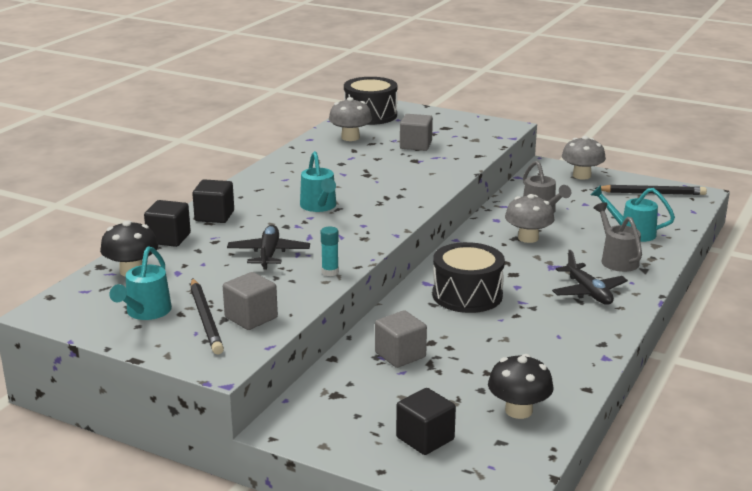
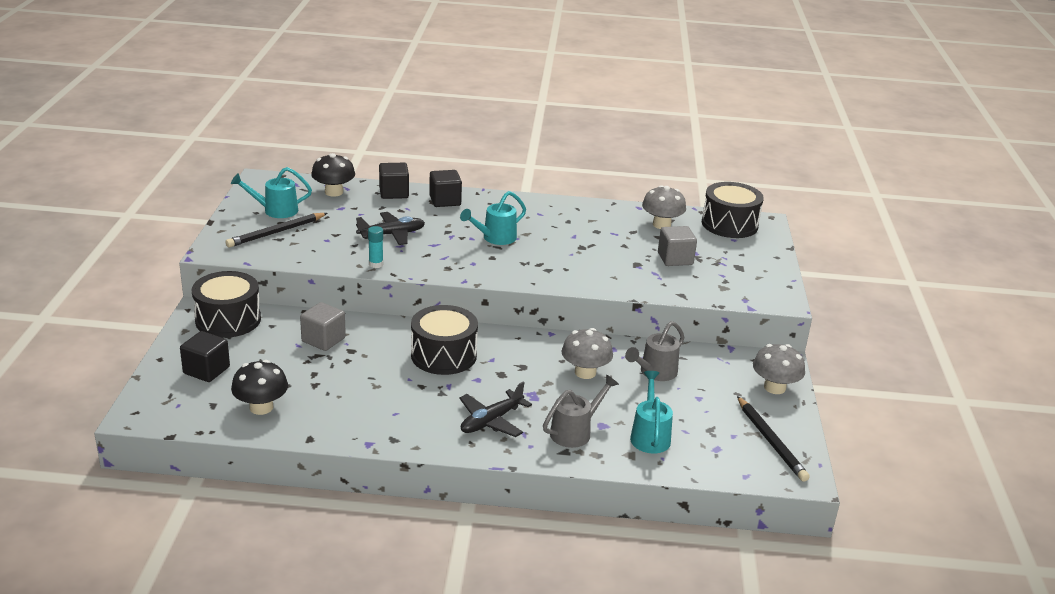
camera: 65 degrees right, 5 degrees up
grey cube [223,272,278,330] -> none
none -> black drum [192,271,261,338]

